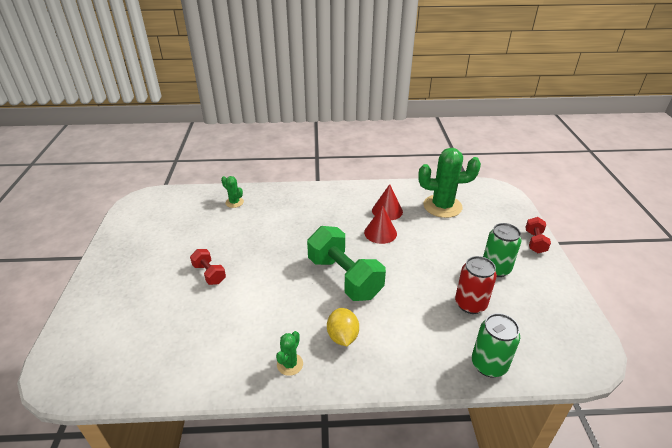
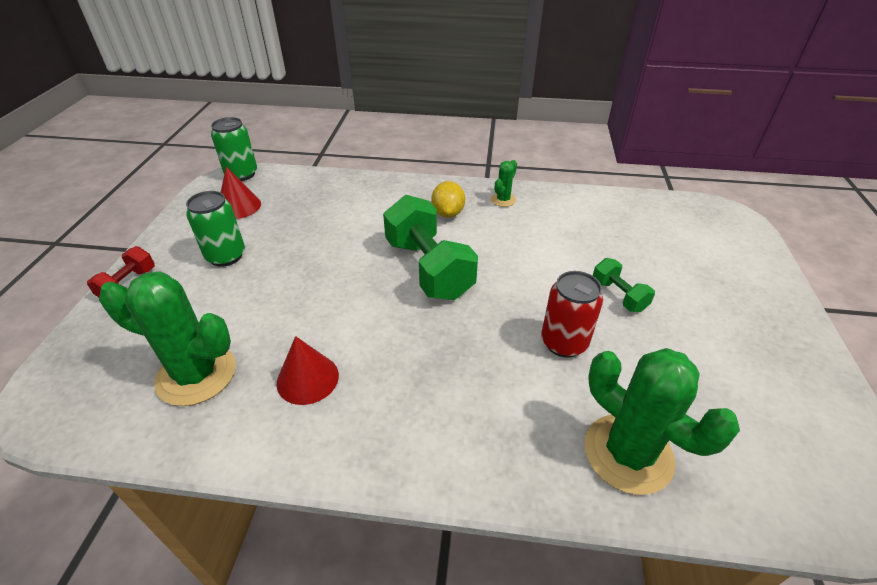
camera: 170 degrees left, 5 degrees up
red dumbbell [190,249,226,285] -> green dumbbell [593,258,655,312]
green cactus [221,176,244,208] -> green cactus [584,348,740,495], size x2.10
red cone [364,206,397,244] -> red cone moved to [221,167,261,219]
red can [455,256,497,314] -> red can moved to [541,271,603,358]
green can [472,313,520,377] -> green can moved to [211,117,257,181]

